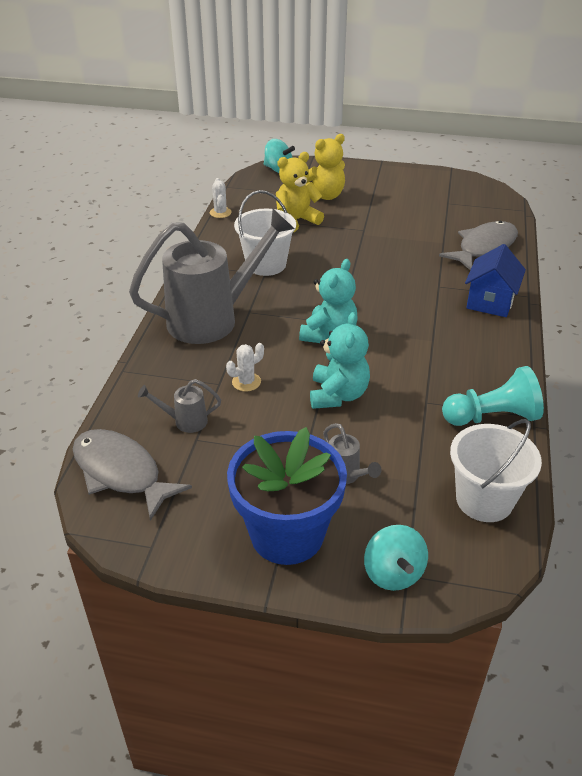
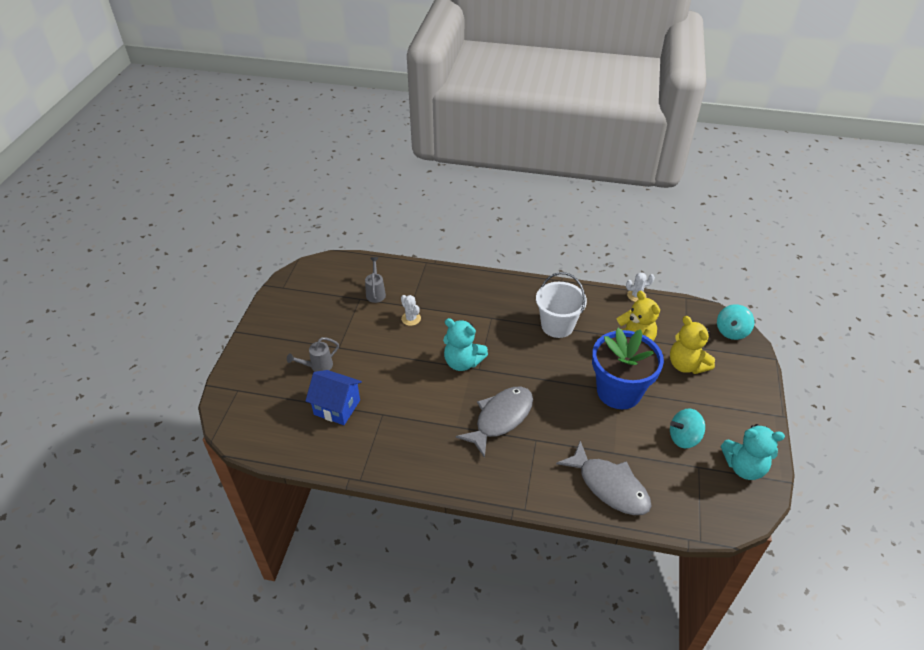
camera: 90 degrees right, 5 degrees up
grey fish [73,429,192,521] -> grey fish moved to [456,387,533,458]
grey watering can [129,209,295,344] -> none
blue flower pot [227,427,347,565] -> blue flower pot moved to [592,328,664,409]
turquoise teddy bear [310,312,370,409] -> turquoise teddy bear moved to [721,424,785,480]
turquoise spinning top [364,525,428,591] -> turquoise spinning top moved to [670,408,705,448]
turquoise pawn [442,366,544,426] -> none
white bucket [450,419,542,522] -> none
blue house [465,244,526,317] -> blue house moved to [305,370,362,425]

